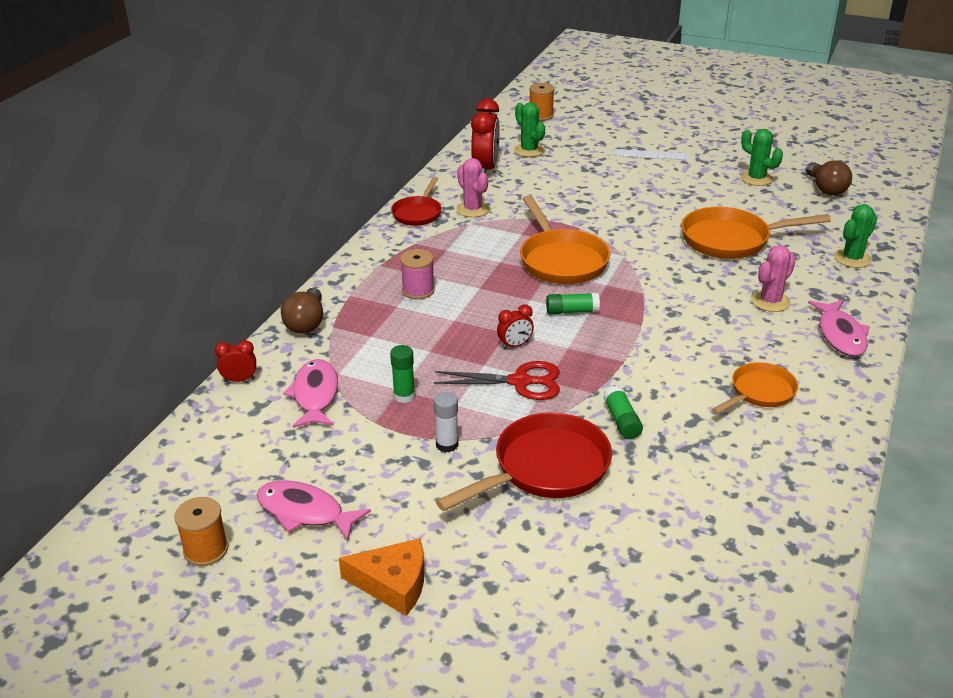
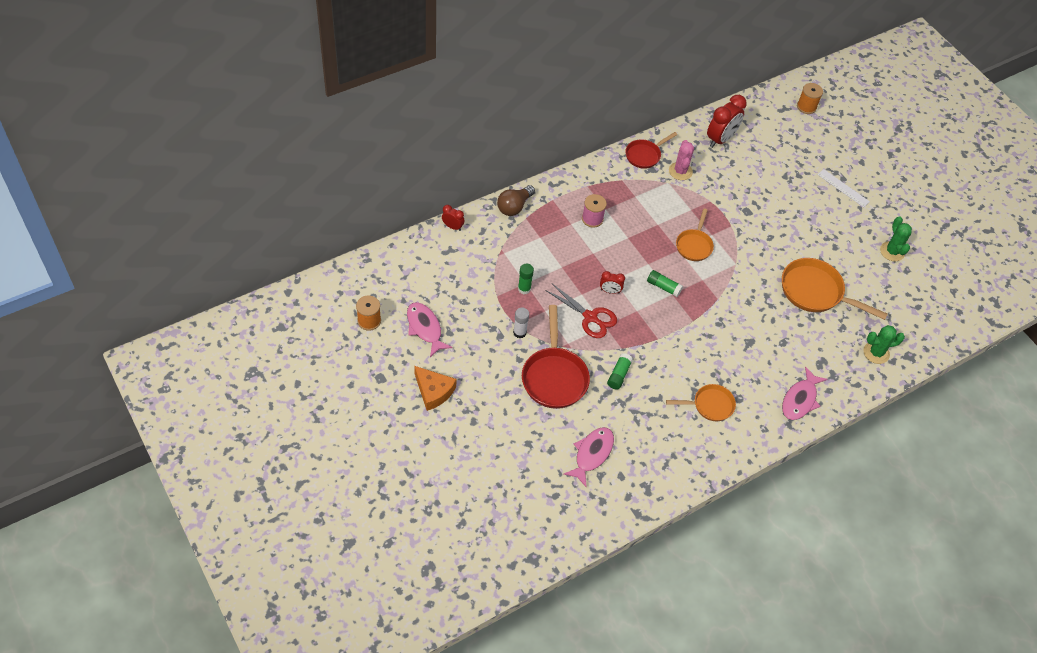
camera: 30 degrees right, 20 degrees up
pink fish [283,359,338,428] -> pink fish moved to [564,427,614,487]
red pan [436,412,612,511] -> red pan turned 90 degrees clockwise [522,305,590,409]
green cactus [514,102,545,157] -> none
orange pan [520,195,610,284] -> orange pan [676,209,714,261], size x0.61
pink cactus [751,245,796,312] -> none
brown light bulb [805,160,852,196] -> none

